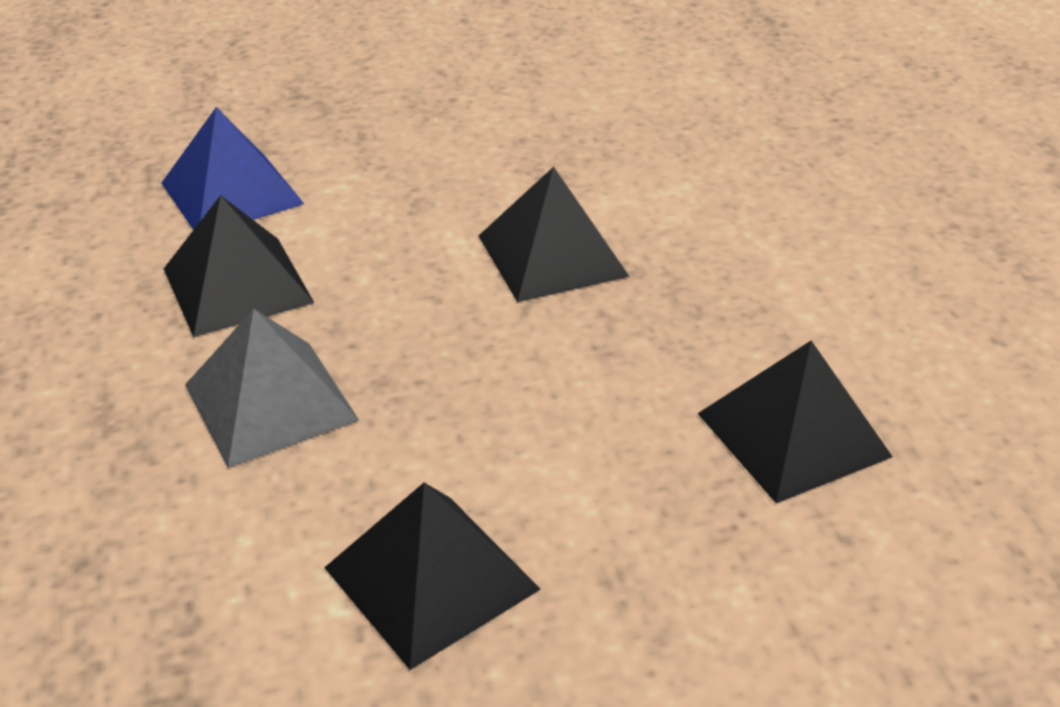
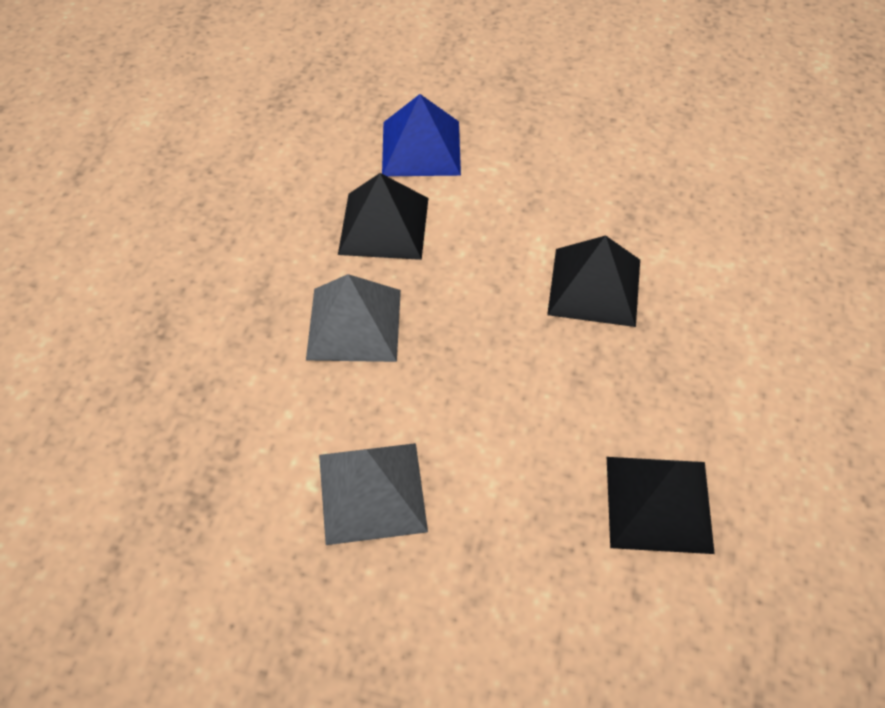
camera: 30 degrees right, 15 degrees up
black pyramid [324,483,541,670] -> grey pyramid [319,443,428,545]

